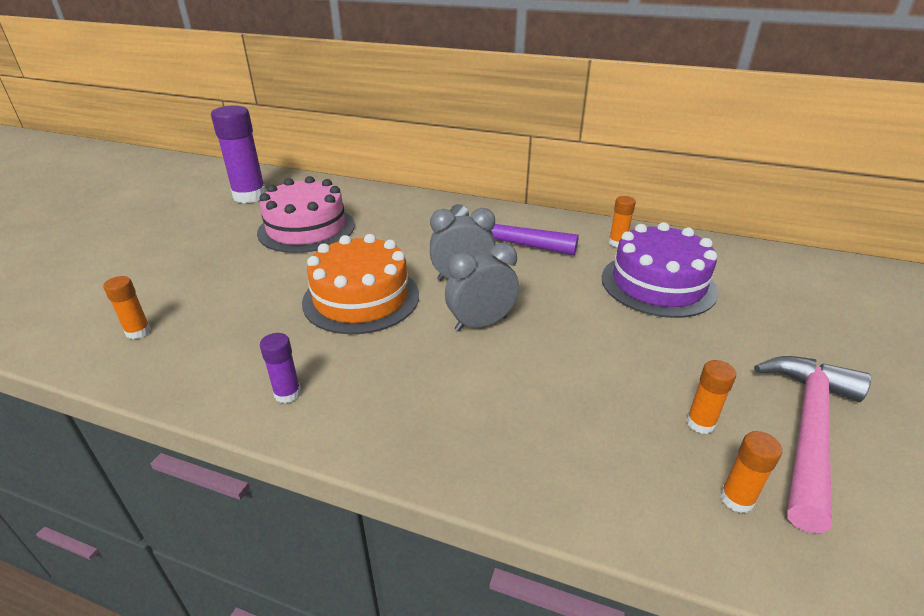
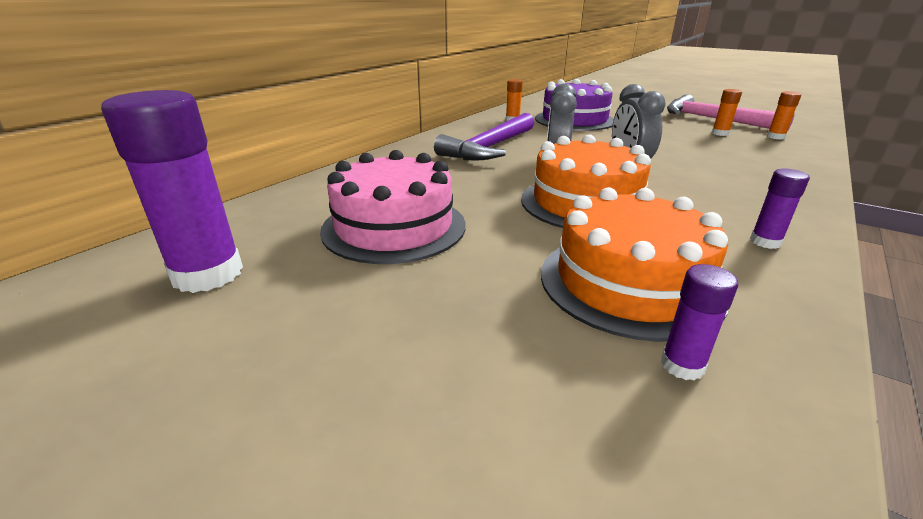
camera: 75 degrees left, 5 degrees down
orange glue stick [103,276,151,339] -> purple glue stick [661,264,738,381]
none -> orange cake [541,187,728,342]

